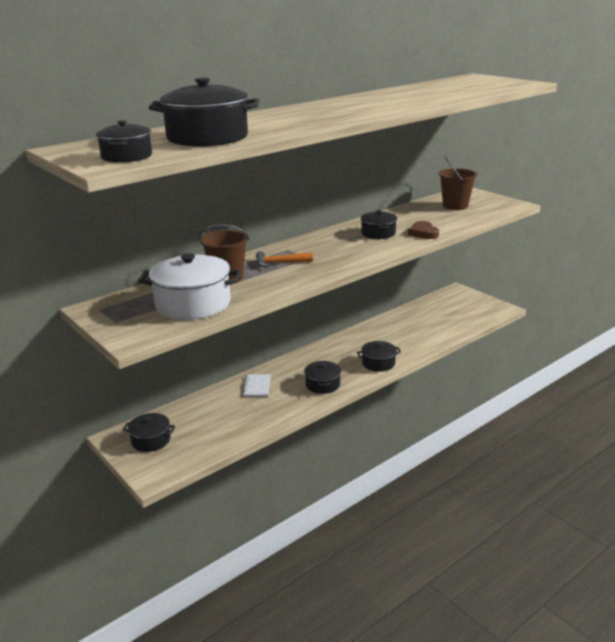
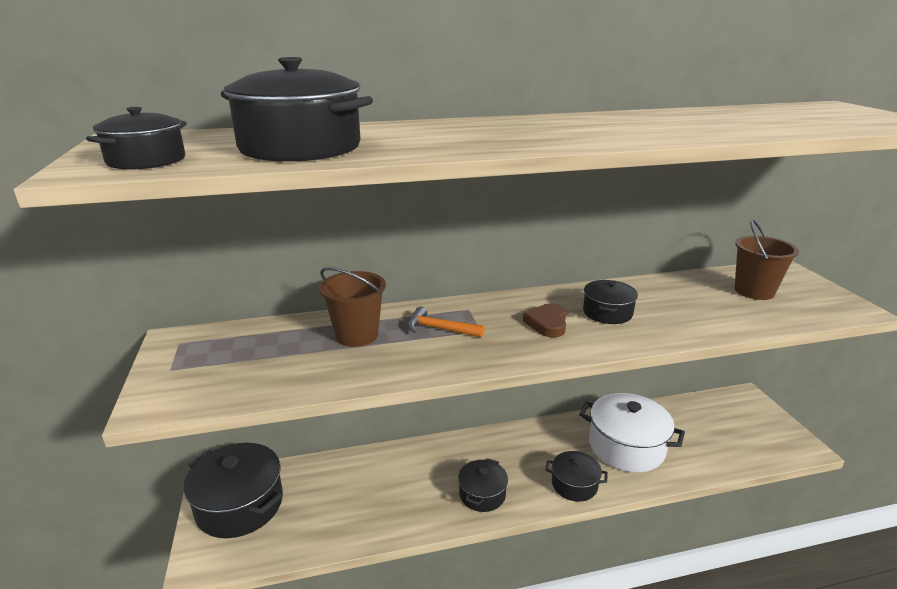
camera: 25 degrees right, 0 degrees up
black pot [123,413,175,452] -> black pot [183,443,283,538], size x1.77
white pot [138,253,241,320] -> white pot moved to [579,393,685,472]
white notebook [242,374,271,397] -> none
brown heart [408,221,439,239] -> brown heart moved to [523,303,566,337]

